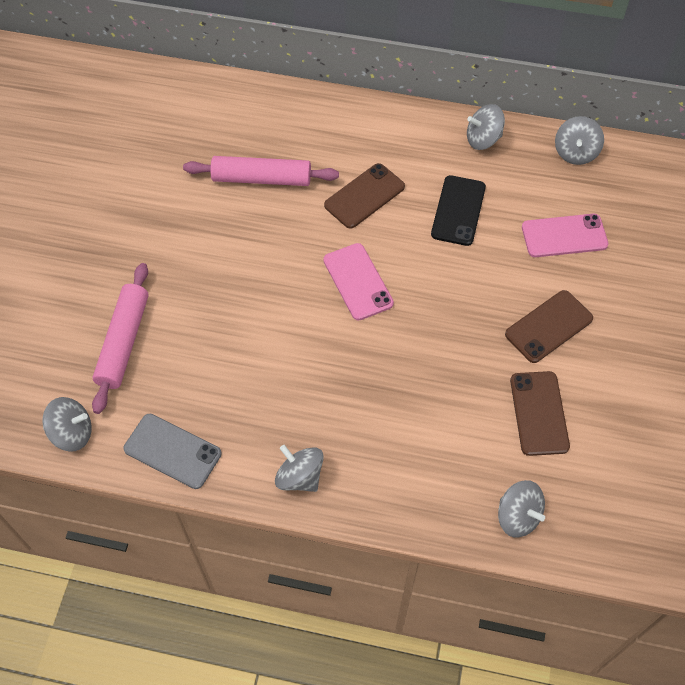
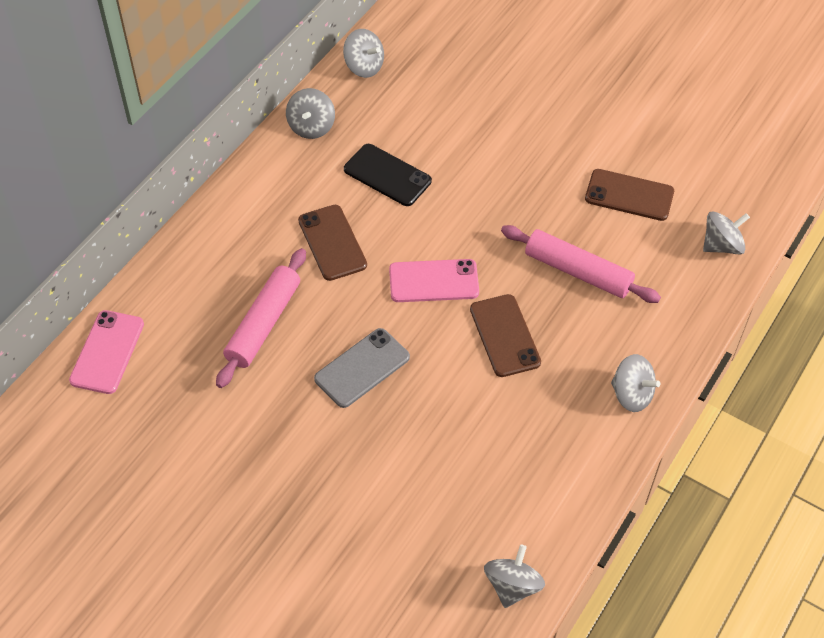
camera: 70 degrees left, 5 degrees down
pink rolling pin [92,263,149,414] -> pink rolling pin moved to [501,225,661,303]
grey phone [123,414,222,489] -> grey phone moved to [314,328,410,408]
grey spinning top [275,445,324,492] -> grey spinning top turned 120 degrees counterclockwise [611,354,660,412]
brown phone [505,290,593,363] -> brown phone moved to [470,294,541,377]
pink phone [522,214,609,257] -> pink phone moved to [69,310,144,394]

